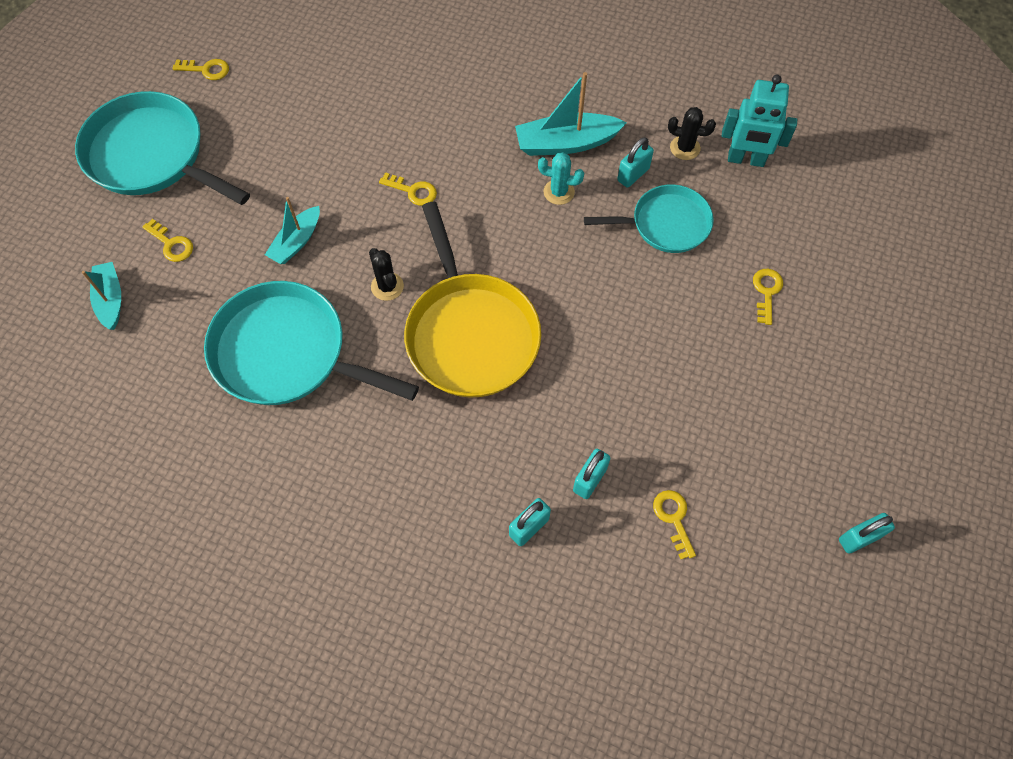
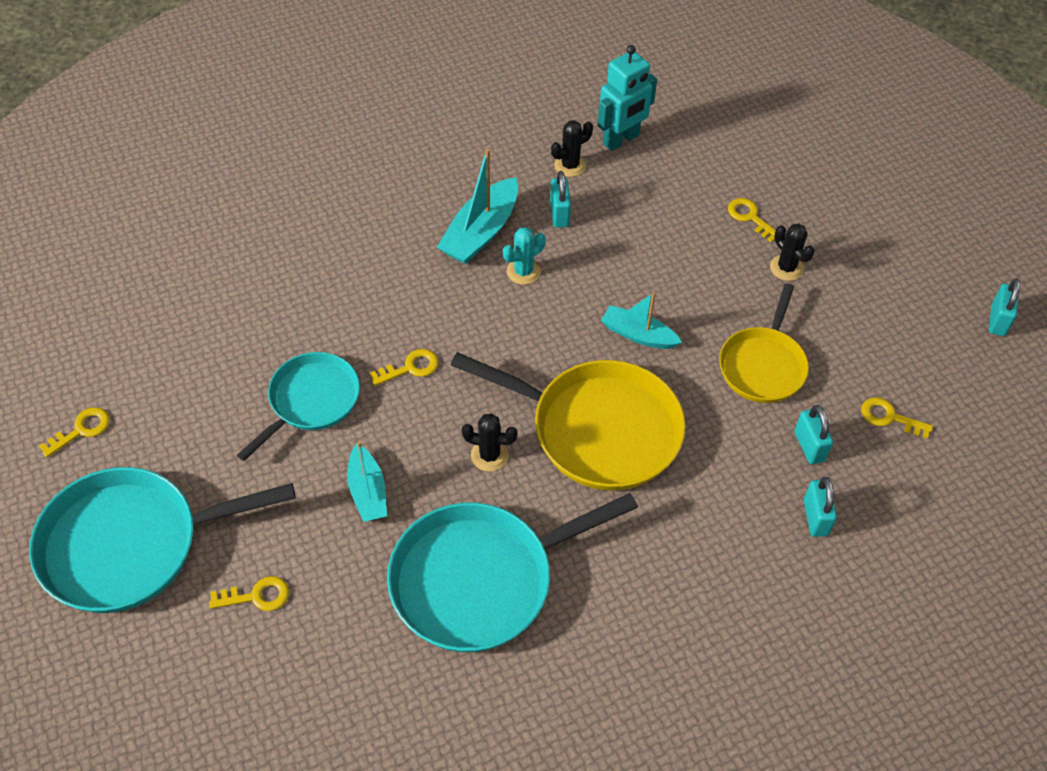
camera: 50 degrees left, 10 degrees down
turquoise boat [82,262,121,330] -> turquoise boat moved to [601,292,682,349]
turquoise pan [584,185,714,253] -> turquoise pan moved to [237,352,360,461]
none -> yellow pan [719,283,809,403]
none -> black cactus [770,224,815,281]

